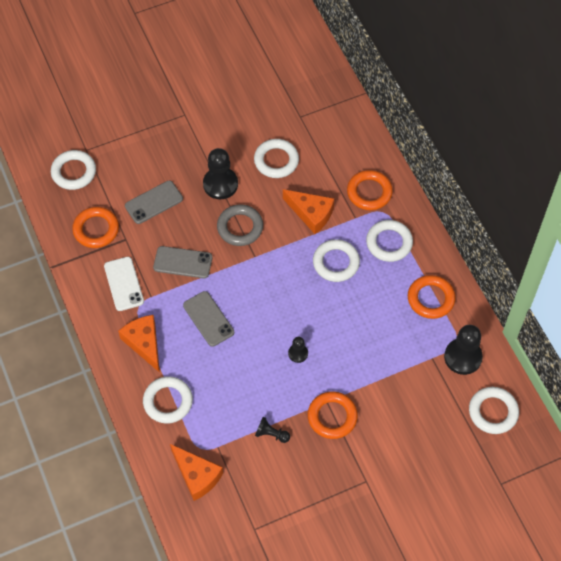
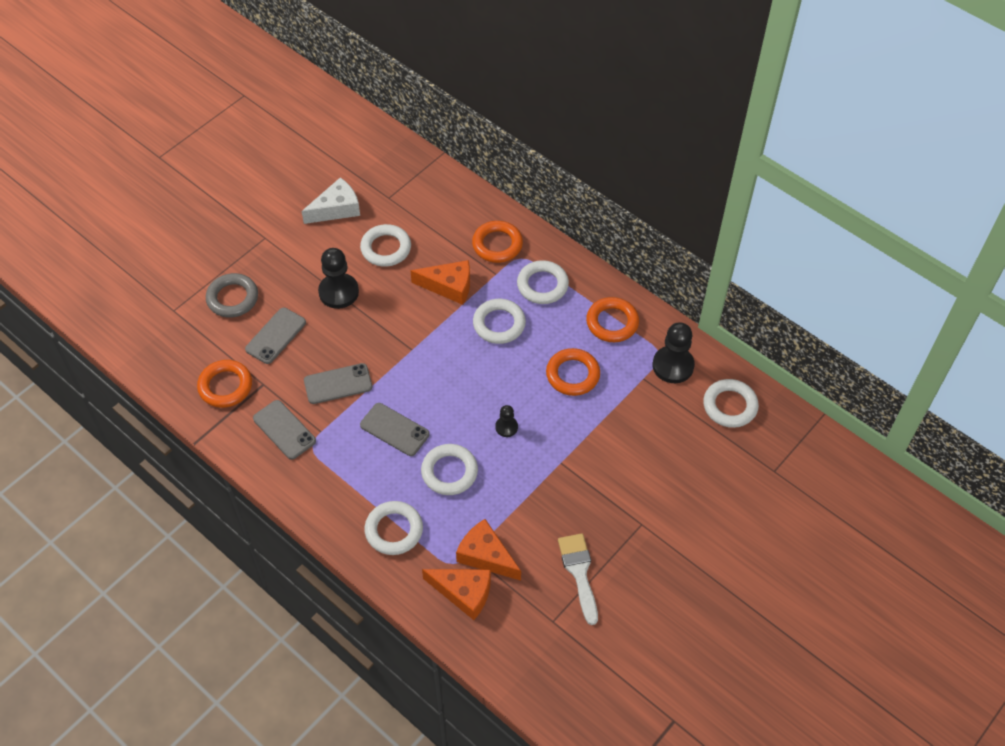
camera: 25 degrees left, 5 degrees down
white ring [51,150,96,190] -> white ring moved to [421,444,478,495]
white phone [104,257,144,311] -> grey phone [253,400,316,460]
orange cheese [118,315,160,373] -> orange cheese moved to [456,519,521,581]
grey ring [217,204,263,246] -> grey ring moved to [206,273,258,318]
black pawn [255,417,290,443] -> none
orange ring [308,391,358,439] -> orange ring moved to [546,348,600,396]
none -> white cheese [301,177,360,224]
none -> white brush [558,533,598,625]

